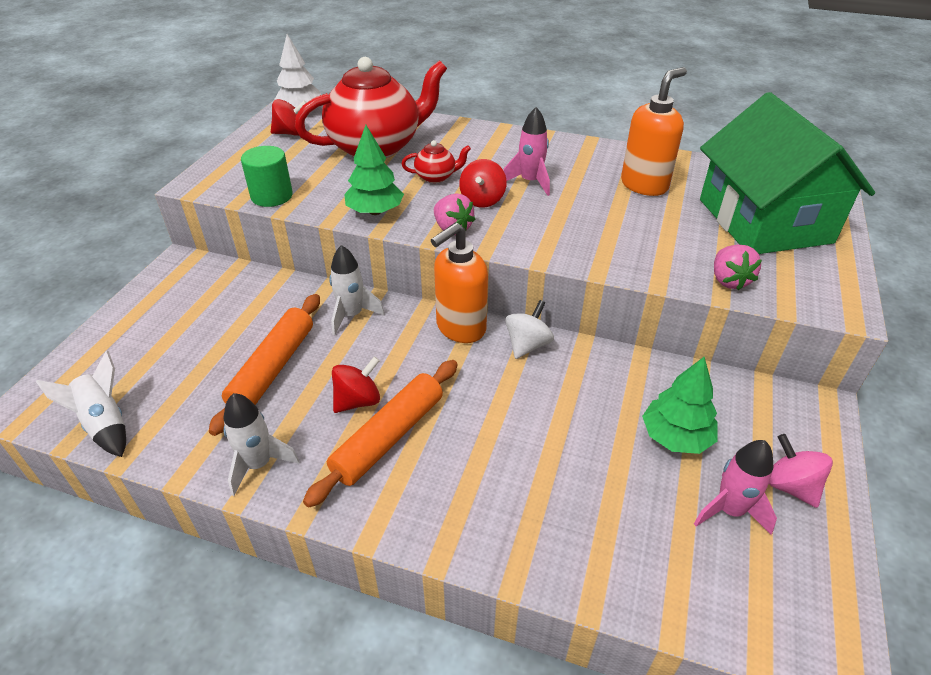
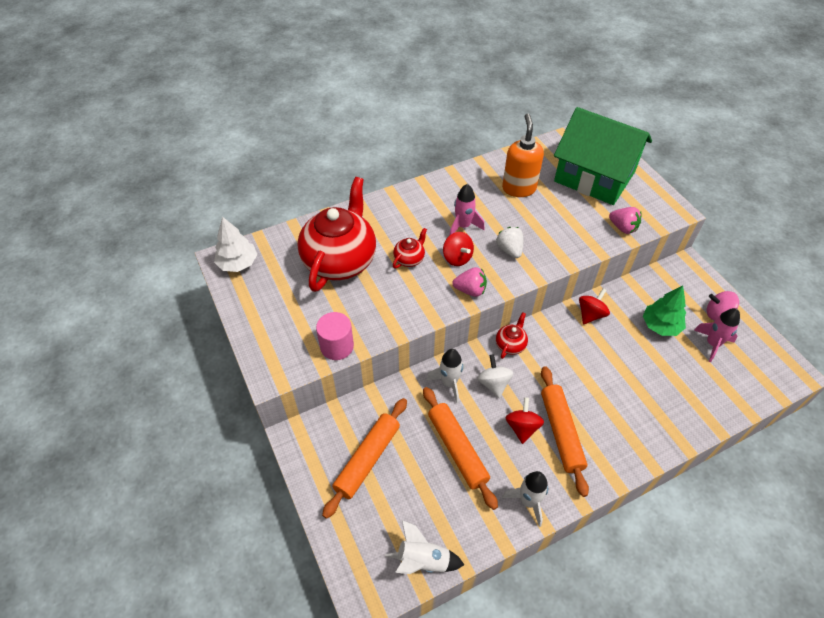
camera: 45 degrees left, 10 degrees up
green cylinder [241,146,293,207] -> pink cylinder [316,312,354,360]
red spinning top [271,99,307,136] -> red spinning top moved to [579,288,610,324]
green tree [344,125,404,215] -> none
orange soap dispenser [431,223,488,343] -> red teapot [496,312,528,359]
white spinning top [505,300,554,359] -> white spinning top moved to [477,354,514,398]
none -> orange rolling pin [322,398,407,519]
none -> white strawberry [496,227,524,258]

